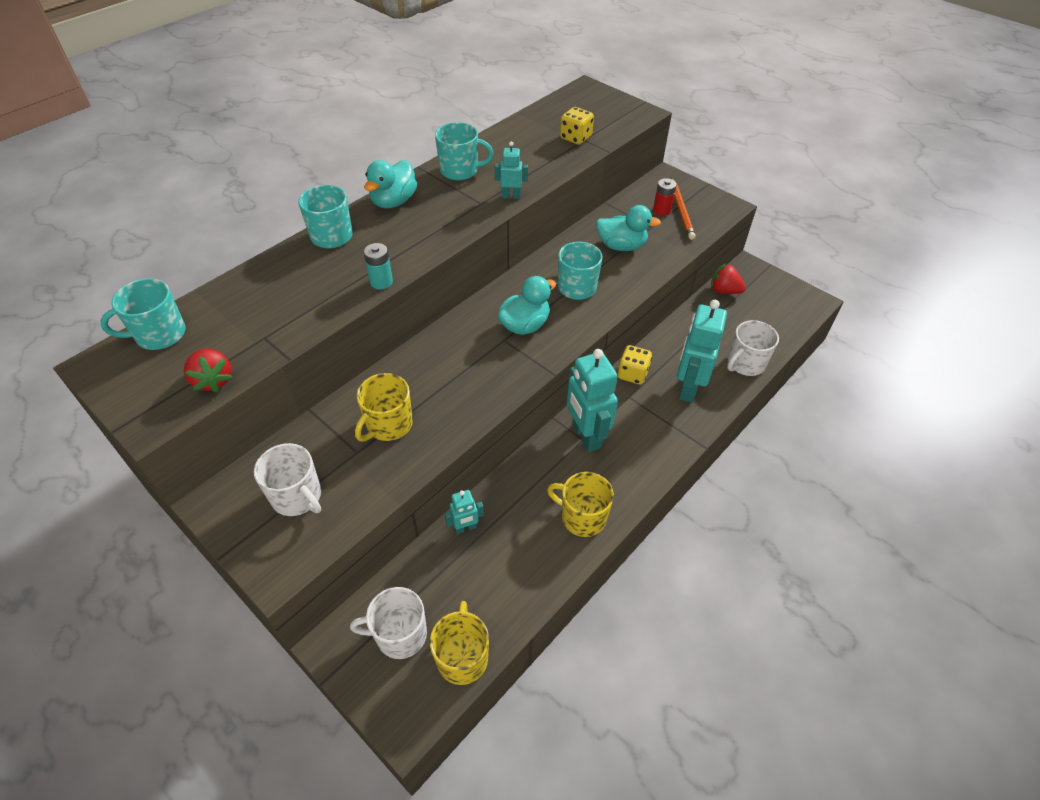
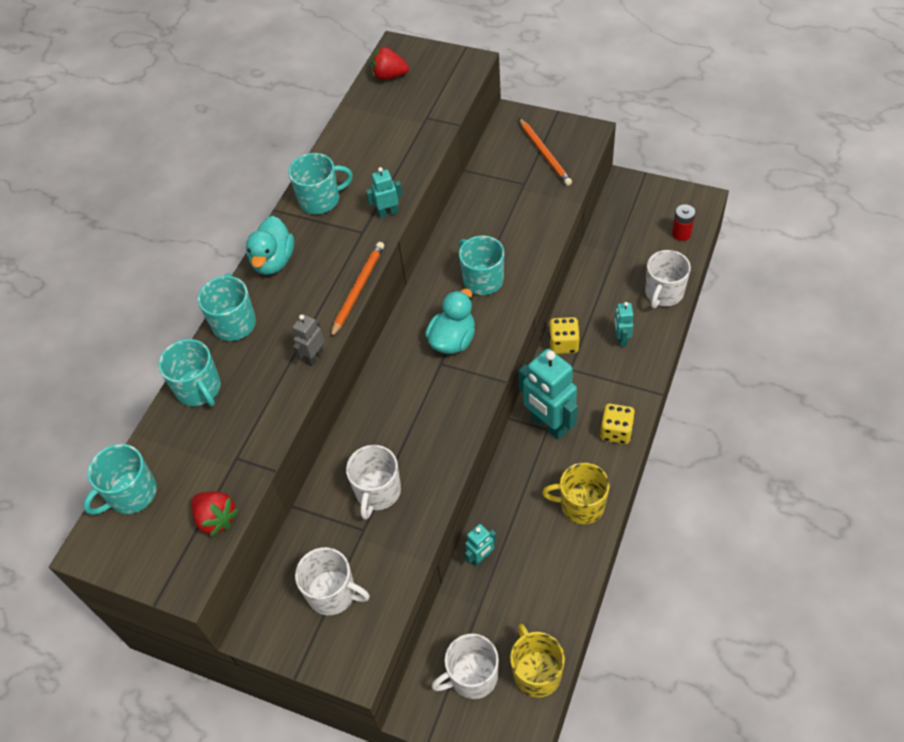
camera: 15 degrees left, 5 degrees up
yellow mug [355,373,413,442] -> white mug [346,445,401,520]
turquoise battery [364,243,393,289] -> grey robot [292,314,324,366]
yellow dice [560,107,594,145] -> yellow dice moved to [600,404,635,444]
turquoise duck [596,205,661,251] -> none
red battery [653,178,676,216] -> red battery moved to [672,204,695,241]
turquoise robot [677,300,727,403] -> turquoise robot [614,302,633,347], size x0.50
red strawberry [711,263,746,294] -> red strawberry moved to [371,47,409,80]
none -> turquoise mug [158,339,221,406]
none -> orange pencil [330,242,384,339]

